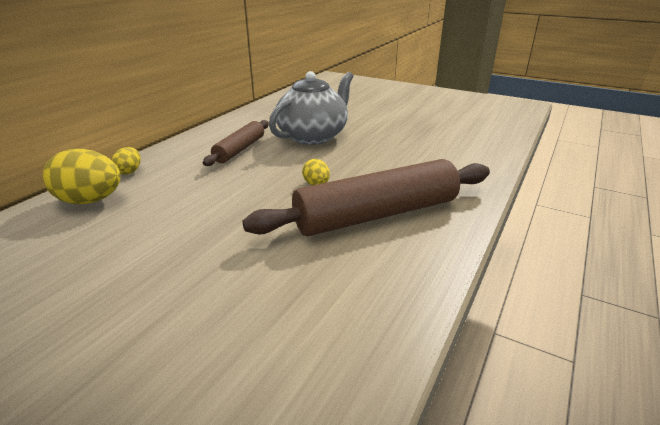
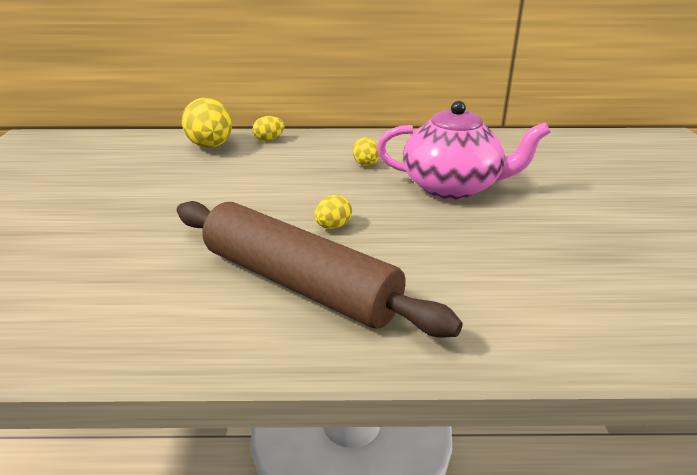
camera: 60 degrees right, 0 degrees up
brown rolling pin [203,120,269,166] -> yellow egg [353,137,379,166]
grey teapot [269,71,354,145] -> pink teapot [377,101,551,200]

